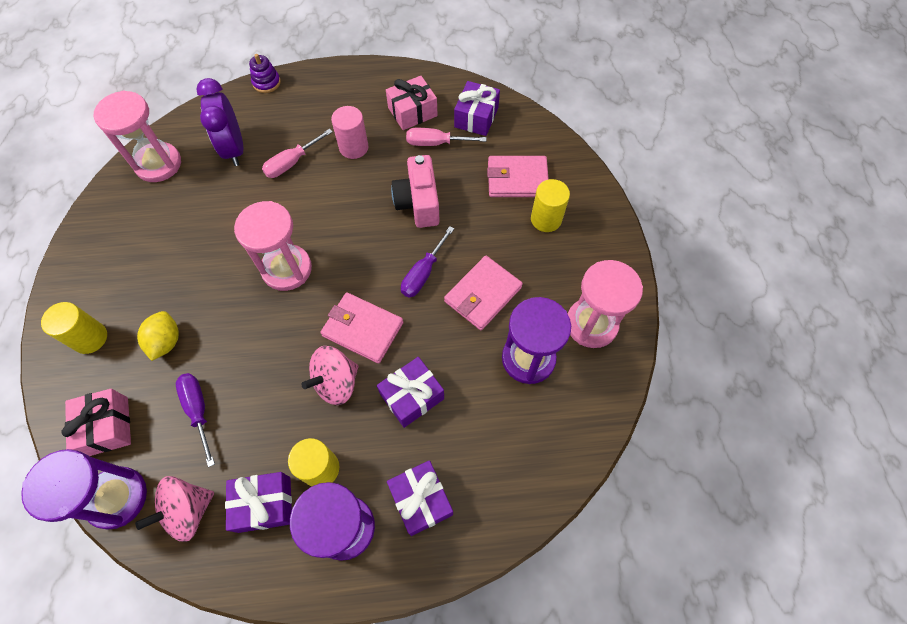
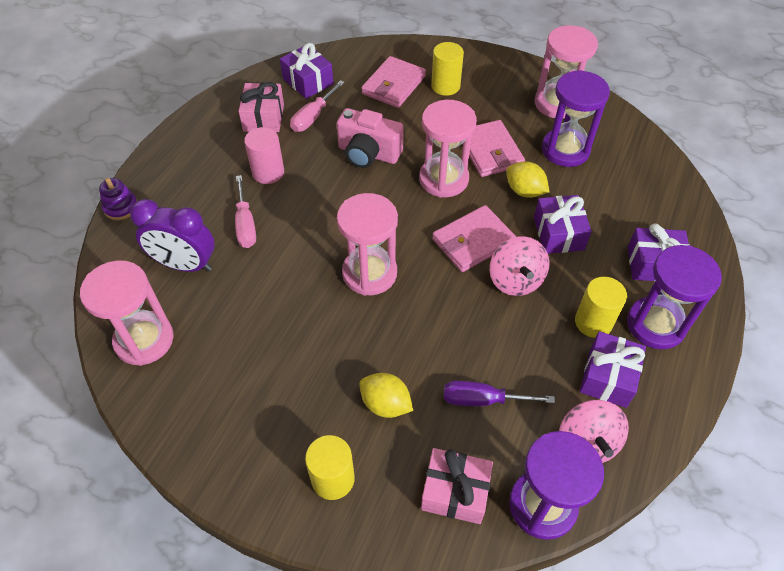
camera: 60 degrees left, 10 degrees down
purple screwdriver [401,226,454,297] -> pink hourglass [419,100,477,198]
none -> yellow lemon [506,161,549,198]

